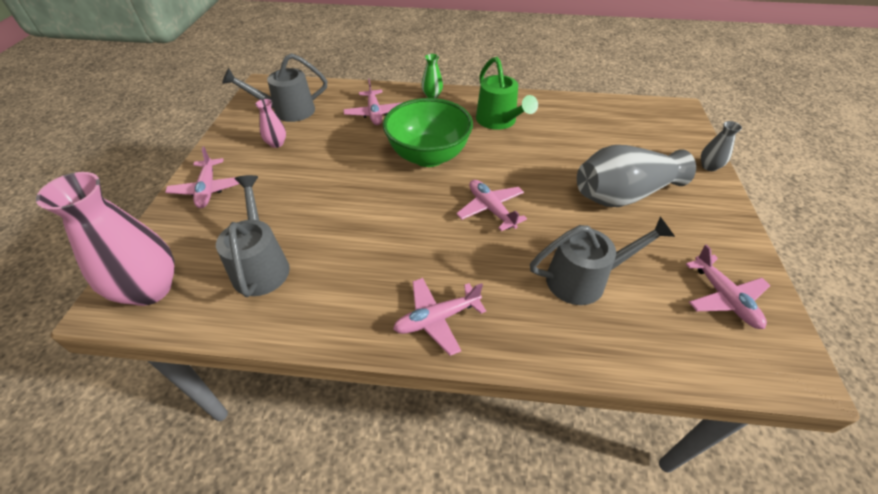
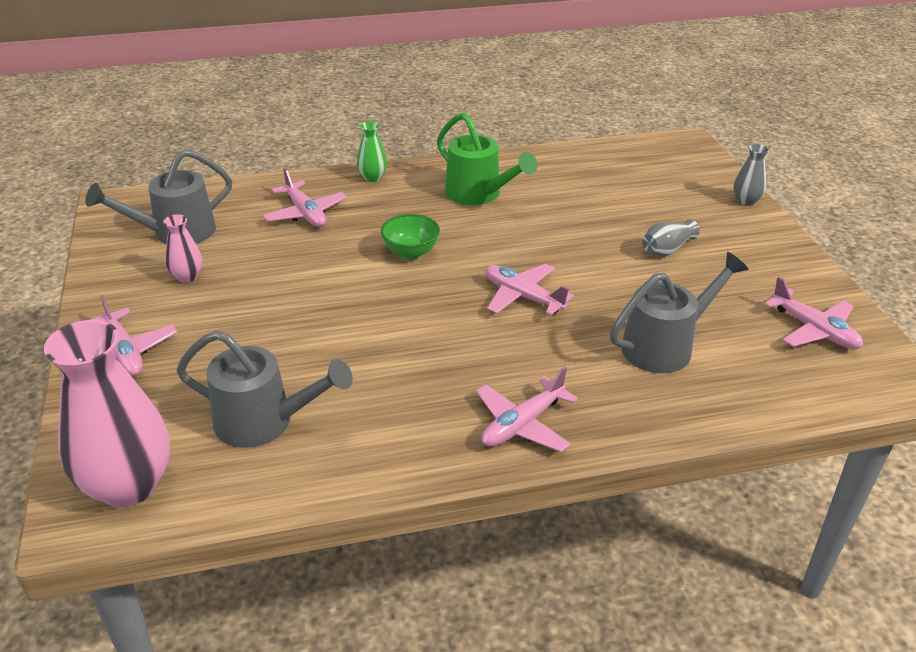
camera: 20 degrees left, 10 degrees down
grey watering can [216,175,290,297] -> grey watering can turned 135 degrees clockwise [177,331,353,448]
green bowl [383,98,473,167] -> green bowl [381,214,440,259], size x0.50
grey vase [577,145,696,207] -> grey vase [642,219,700,257], size x0.46

